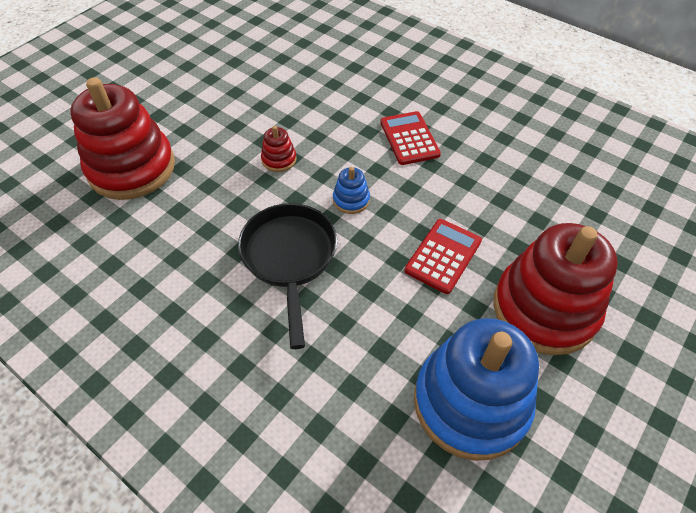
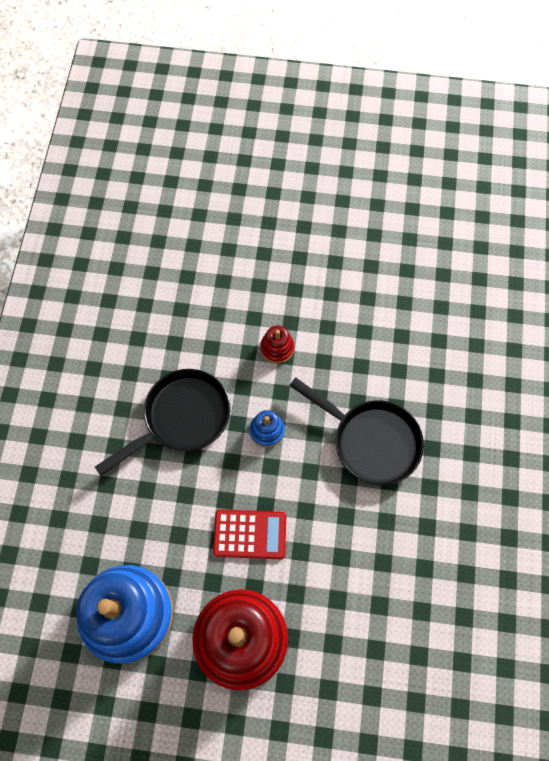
camera: 60 degrees right, 15 degrees up
red stacking toy [70,77,175,200] -> none
red calculator [380,111,441,165] -> black pan [289,377,424,486]

